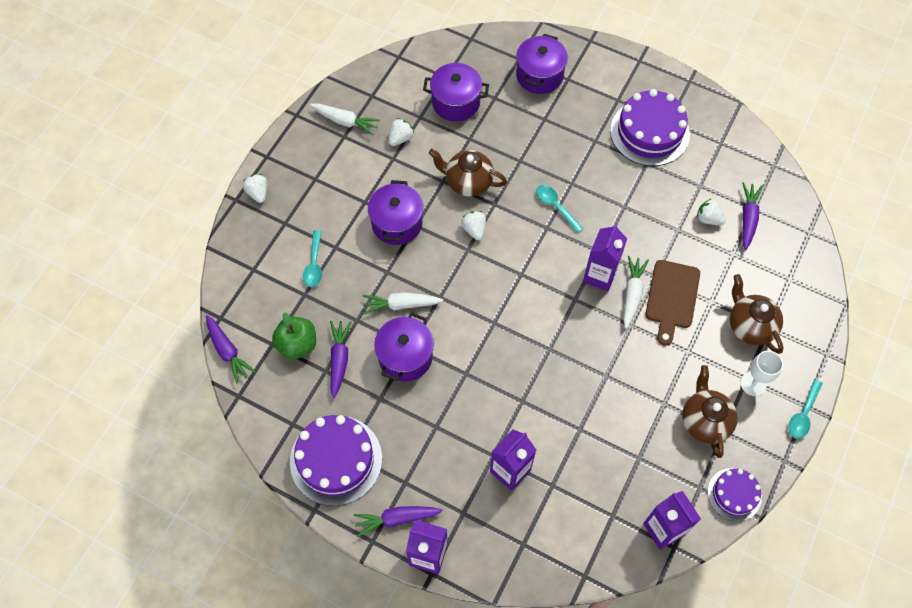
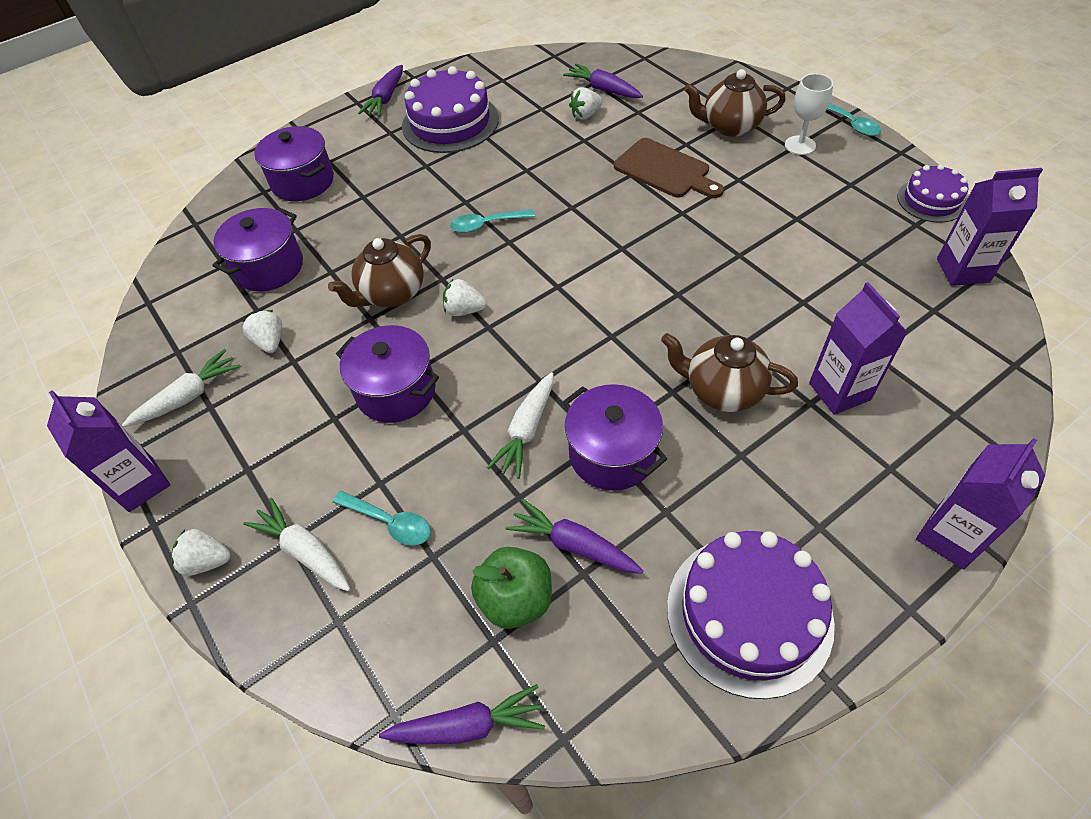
camera: 60 degrees left, 10 degrees down
purple carrot [353,506,442,537] -> purple carrot moved to [358,65,403,117]
purple carton [583,224,627,291] -> purple carton moved to [47,391,170,512]
white carrot [623,256,649,329] -> white carrot moved to [243,498,351,591]
brown teapot [682,365,738,458] -> brown teapot moved to [661,333,798,412]

